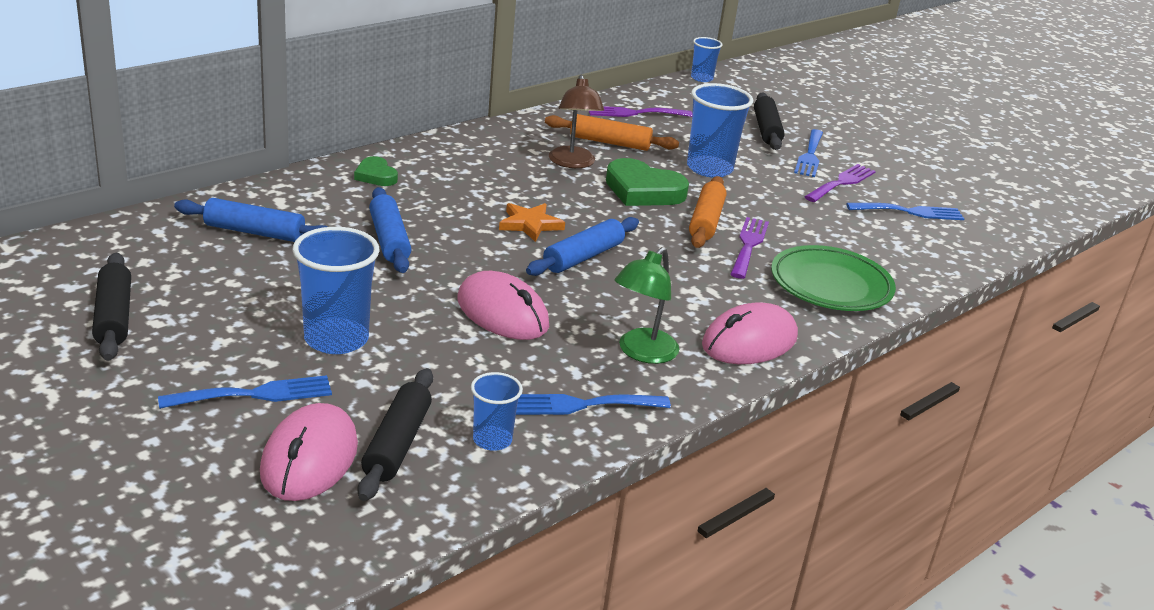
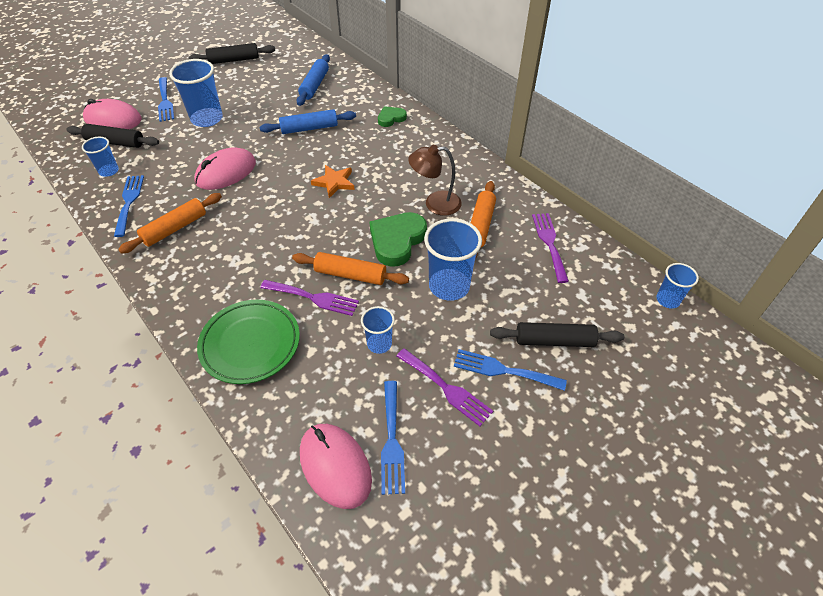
camera: 95 degrees right, 20 degrees up
blue rolling pin [526,217,639,276] -> none
green lamp [614,247,679,364] -> orange rolling pin [118,193,222,254]
pink mouse [702,302,798,364] -> pink mouse moved to [300,424,372,509]
none -> blue cup [361,306,395,354]

